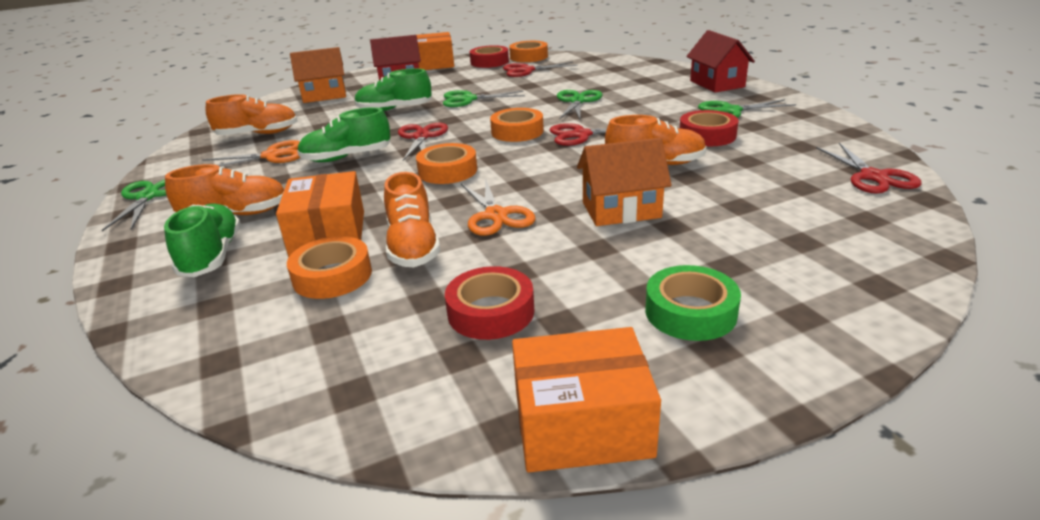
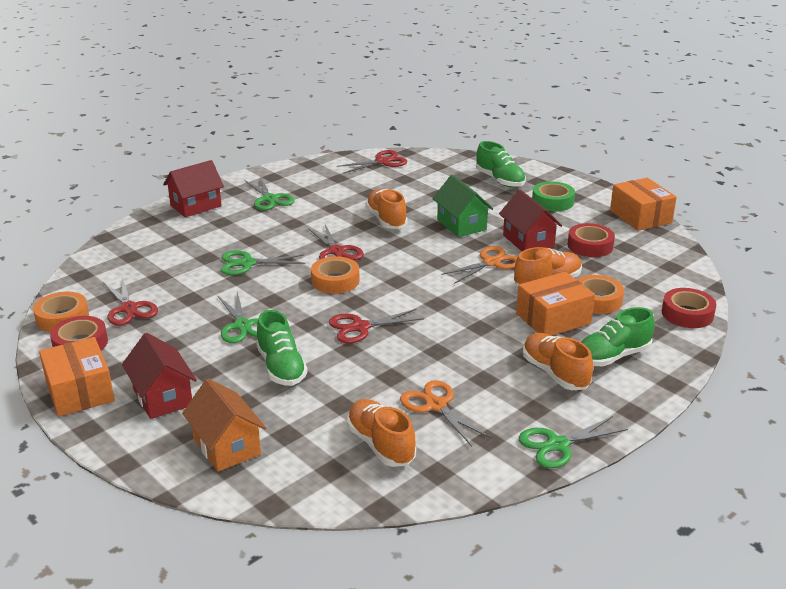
camera: 110 degrees left, 0 degrees up
green shoe [297,107,390,162] -> green shoe moved to [476,141,526,187]
orange tape [416,143,477,184] -> none
orange house [577,138,672,226] -> green house [432,175,493,237]
red tape [680,110,738,146] -> red tape moved to [662,288,716,328]
none -> red house [499,190,562,251]

